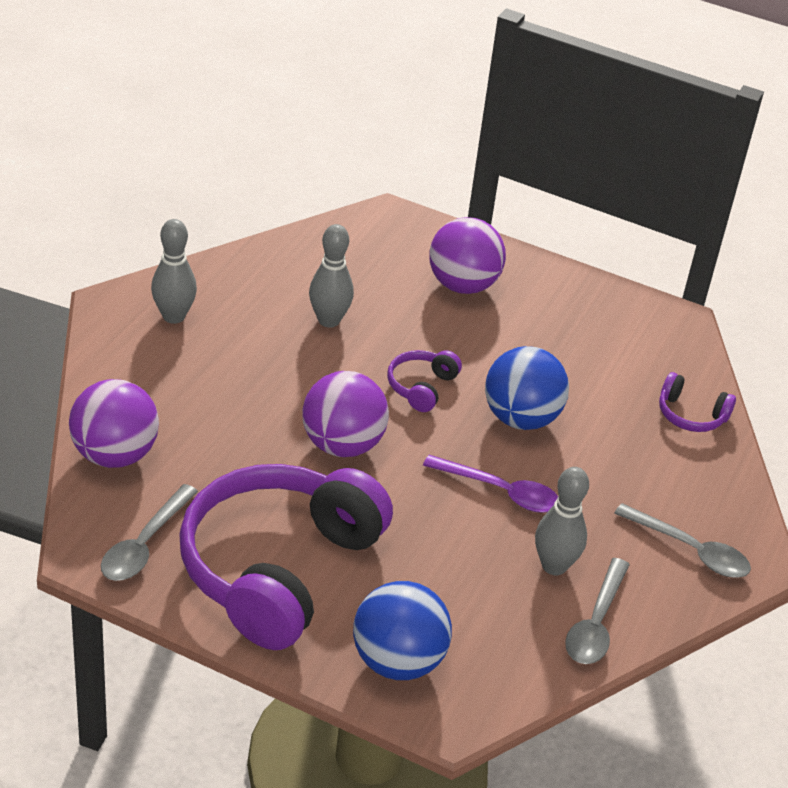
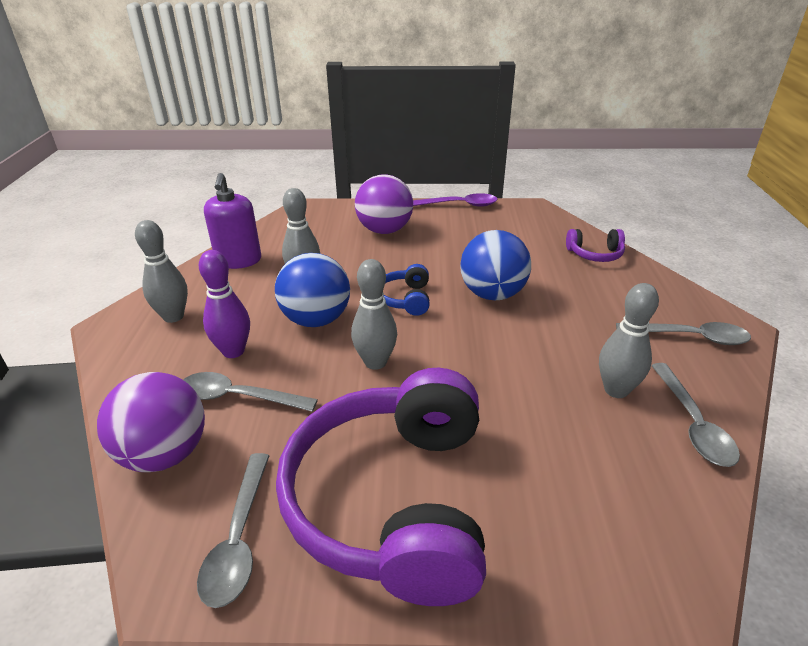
camera: 20 degrees left, 5 degrees down
purple ball [302,371,389,457] -> grey bowling pin [351,259,397,370]
blue ball [353,581,452,680] -> blue ball moved to [275,253,350,327]
purple headphones [387,350,462,412] -> blue headphones [383,264,430,316]
purple spoon [423,455,558,513] -> purple spoon moved to [413,193,497,207]
none -> grey spoon [183,372,318,412]
none -> purple bowling pin [199,250,250,358]
none -> purple soap dispenser [204,173,261,269]

